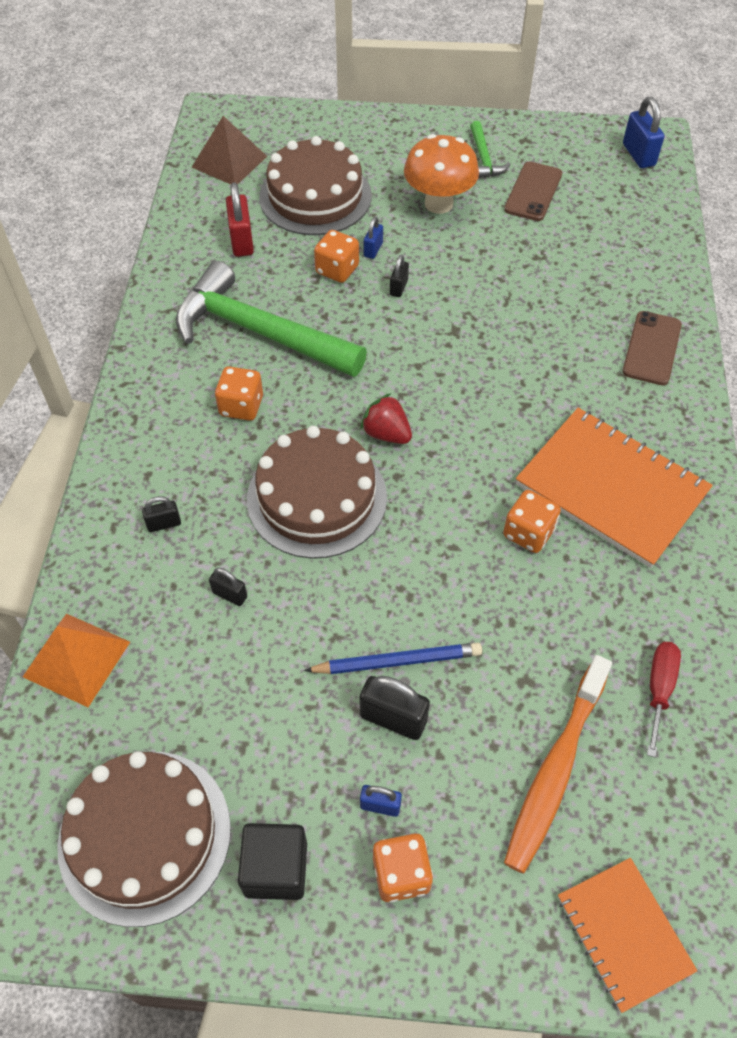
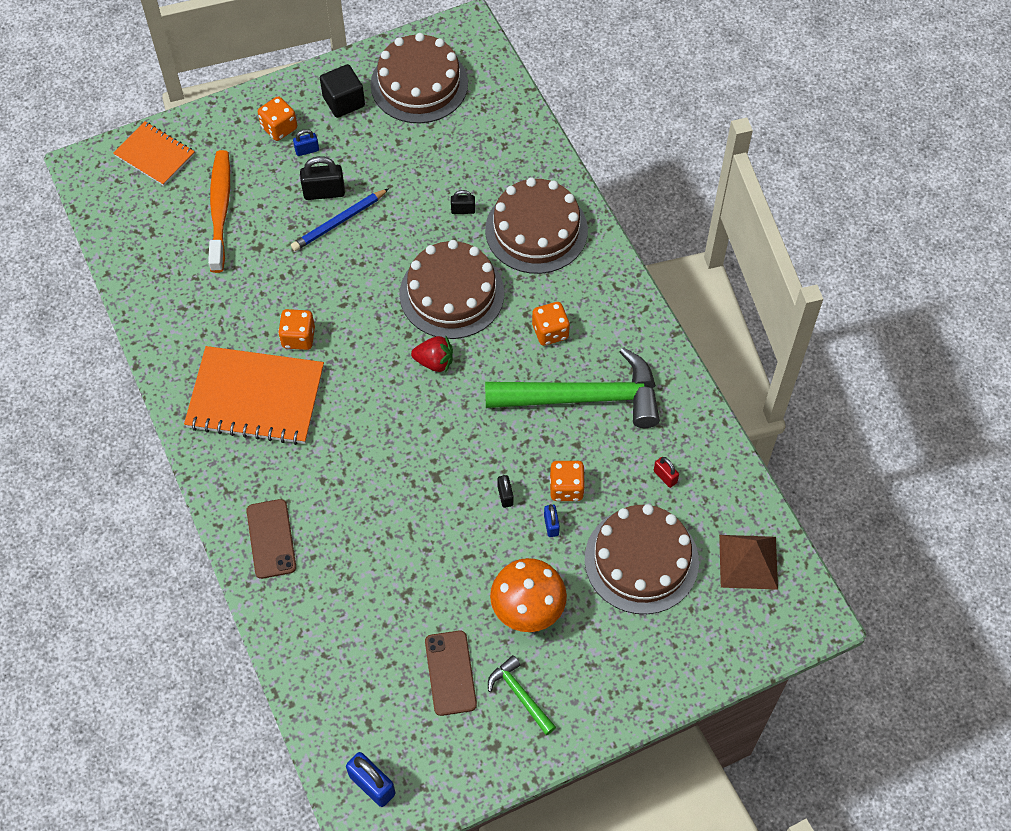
camera: 150 degrees right, 5 degrees up
orange pyramid [23,614,130,707] -> none
black padlock [142,496,181,532] -> brown cake [485,177,588,274]
red padlock [226,182,254,257] -> red padlock [654,457,679,488], size x0.58
red screwdriver [647,642,681,757] -> none

